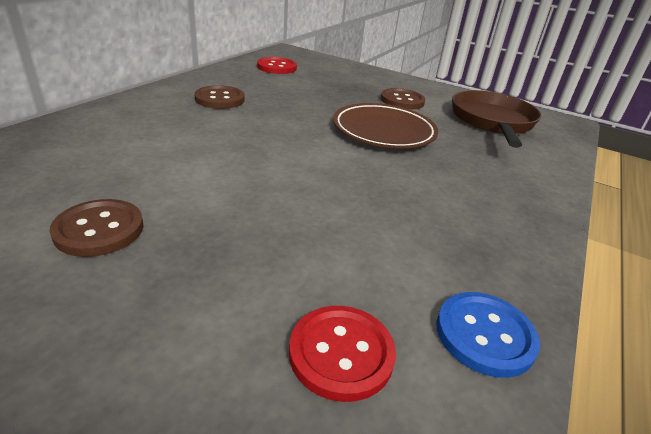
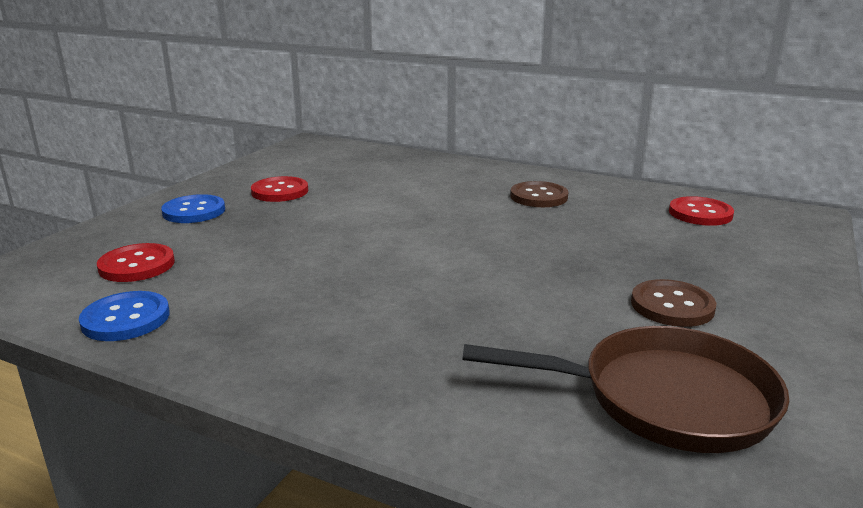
camera: 90 degrees right, 10 degrees down
brown button [50,199,144,257] -> red button [251,176,308,202]
brown plate [333,103,438,148] -> none
none -> blue button [161,194,225,223]

